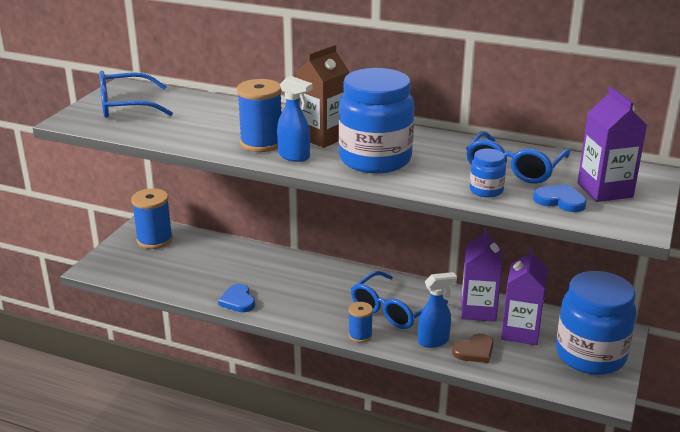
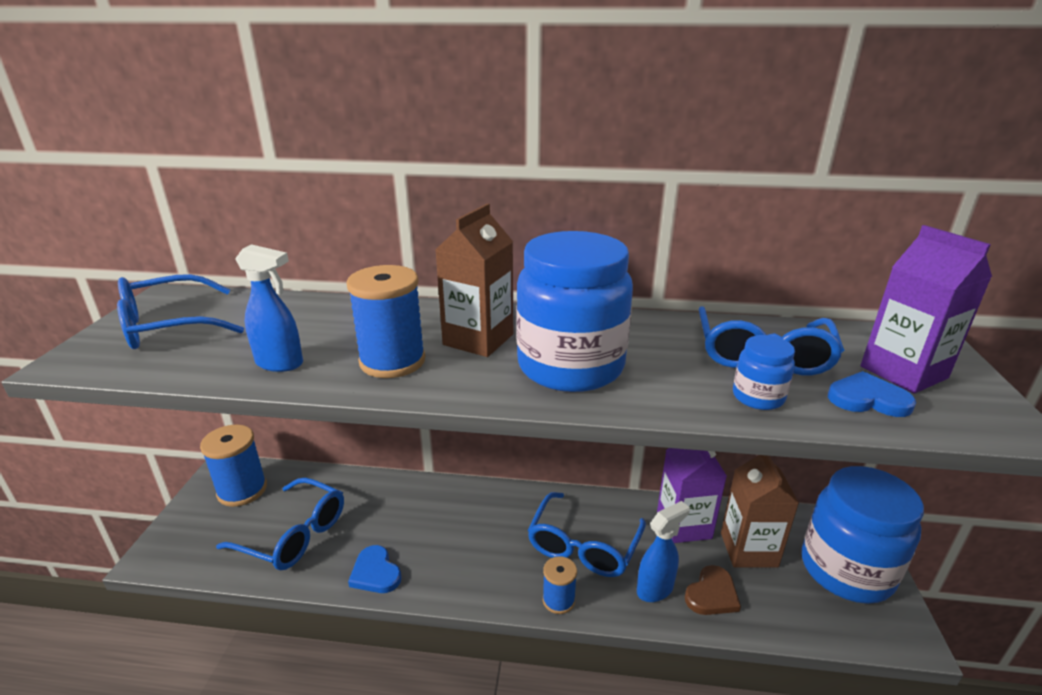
camera: 15 degrees left, 0 degrees up
blue spray bottle [277,76,313,162] -> blue spray bottle moved to [235,244,303,372]
purple carton [501,247,548,345] -> brown carton [721,455,799,568]
none -> blue glasses [216,478,344,570]

